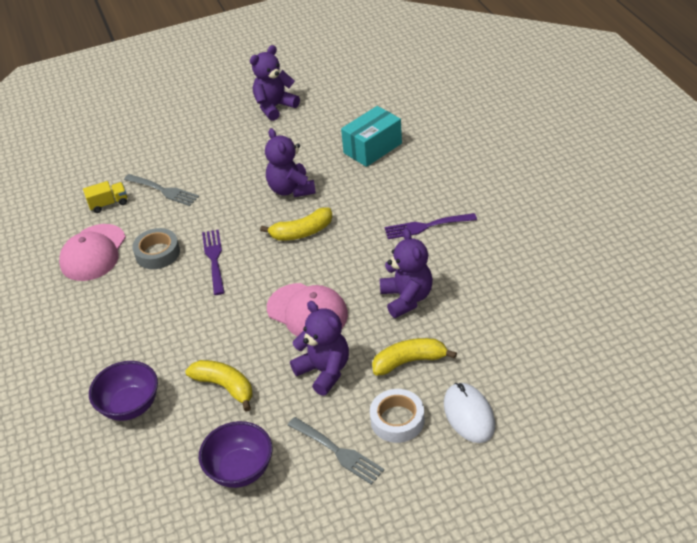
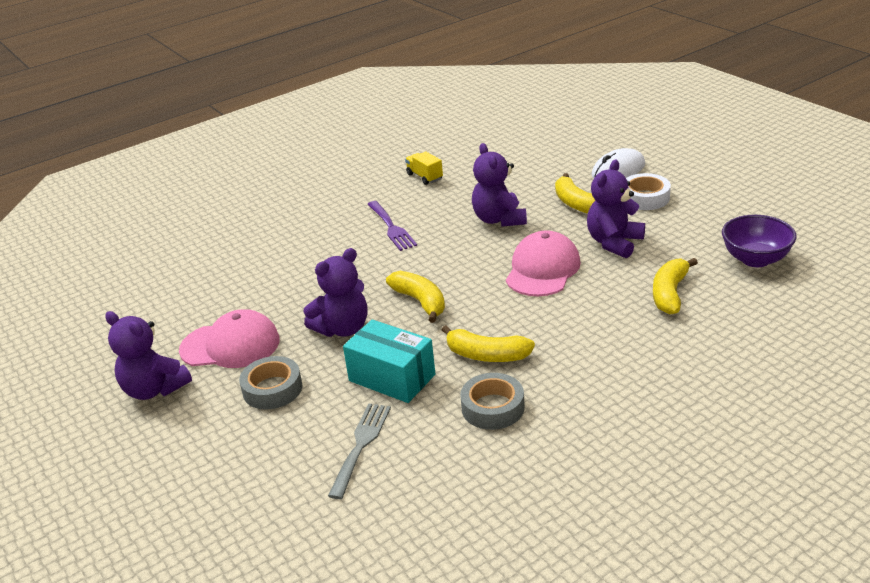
camera: 105 degrees left, 10 degrees down
pink cap [59,224,126,281] -> pink cap moved to [179,309,280,368]
yellow truck [83,181,127,213] -> yellow truck moved to [405,151,443,185]
purple bowl [89,361,158,421] -> none
purple fork [202,230,225,295] -> yellow banana [442,325,535,362]
grey fork [288,417,384,485] -> none
turquoise box [341,106,402,167] -> turquoise box moved to [343,319,435,403]
purple teddy bear [380,228,433,318] -> purple teddy bear turned 75 degrees counterclockwise [472,143,527,227]
none -> grey tape [239,356,302,409]

